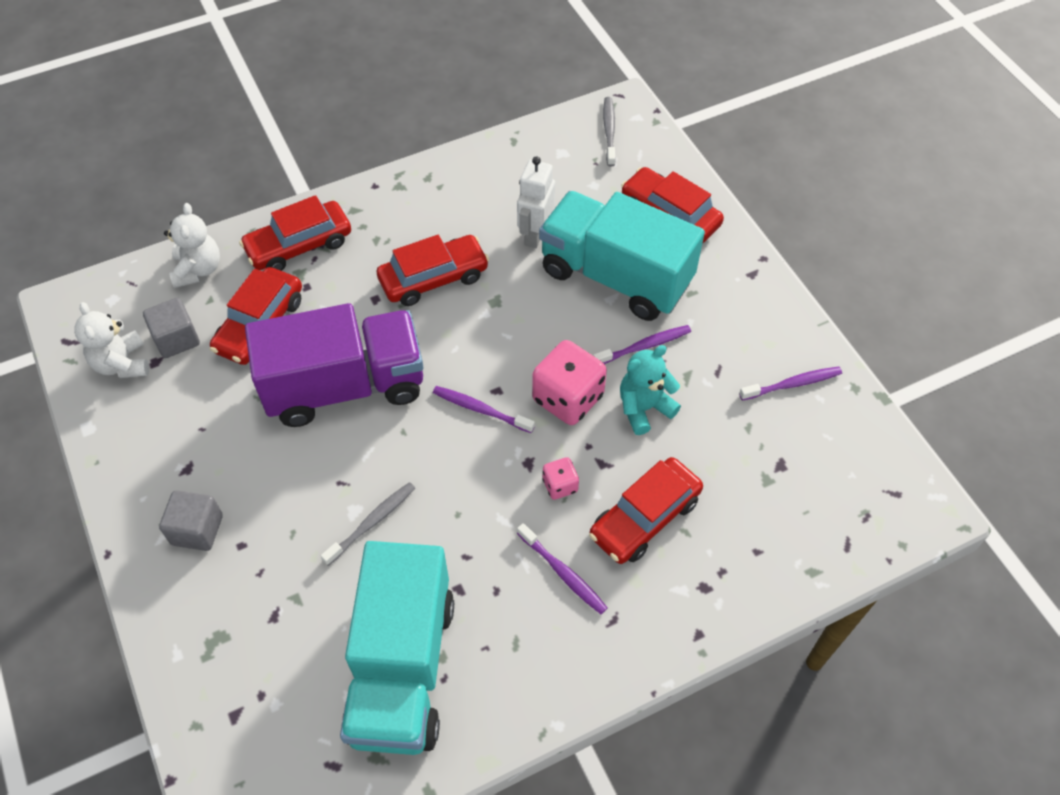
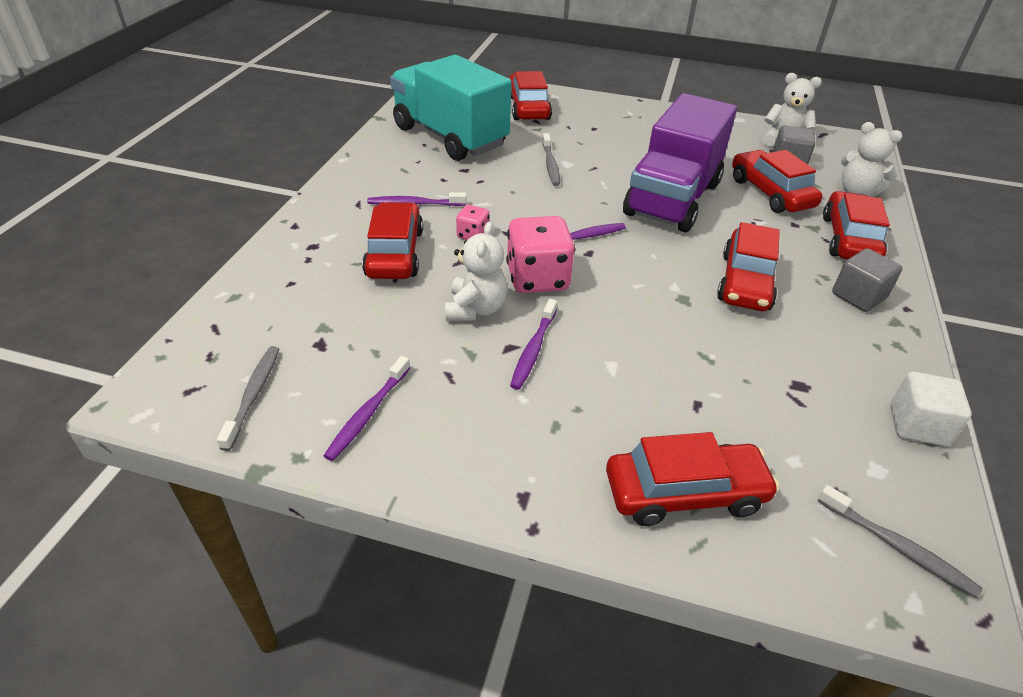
camera: 130 degrees right, 15 degrees down
grey cube [159,490,223,551] -> grey cube moved to [832,248,902,312]
white robot [517,156,555,248] -> none
turquoise truck [539,191,705,321] -> none
turquoise teddy bear [620,345,681,435] -> white teddy bear [445,222,507,321]
none -> grey toothbrush [216,346,279,451]
none -> red car [509,71,552,120]
none -> white cube [890,371,972,446]

